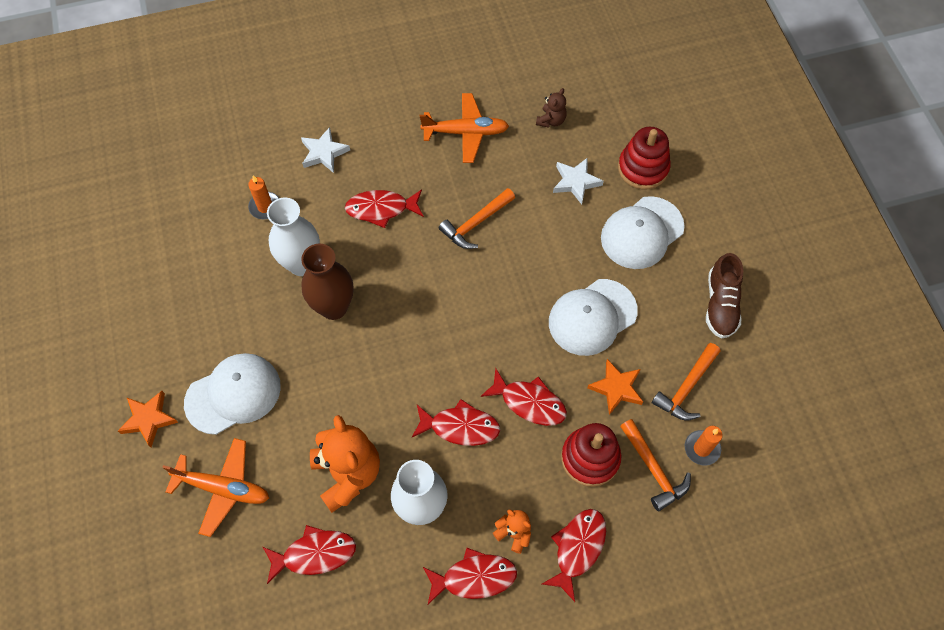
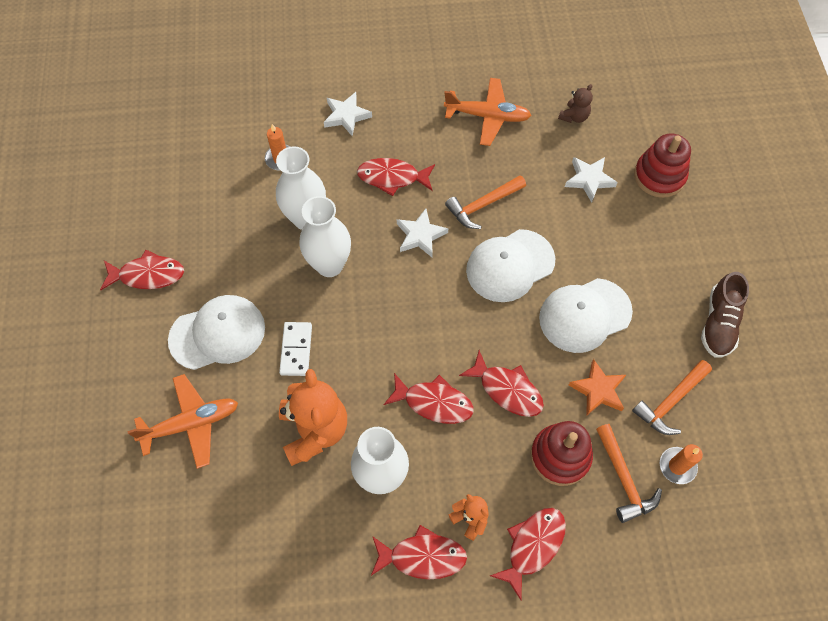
camera: 10 degrees right, 0 degrees up
orange star [118,391,178,447] -> none
orange plane [162,438,269,537] -> orange plane turned 45 degrees counterclockwise [127,374,238,469]
red fish [263,525,356,584] -> red fish moved to [100,250,184,290]
brown vase [301,244,353,320] -> white vase [300,196,351,277]
white cap [601,196,685,269] -> white cap moved to [466,229,555,302]
none -> white domino [279,322,312,376]
none -> white star [397,209,448,257]

